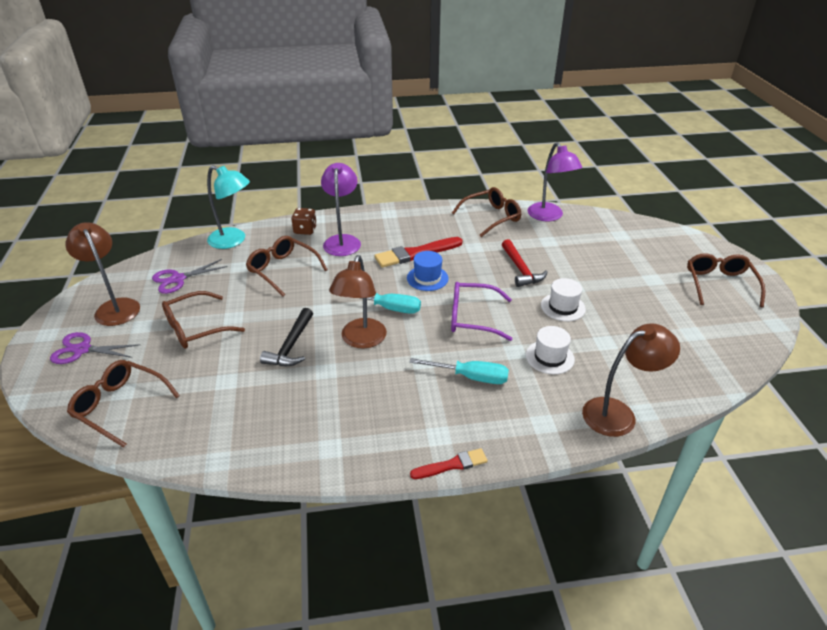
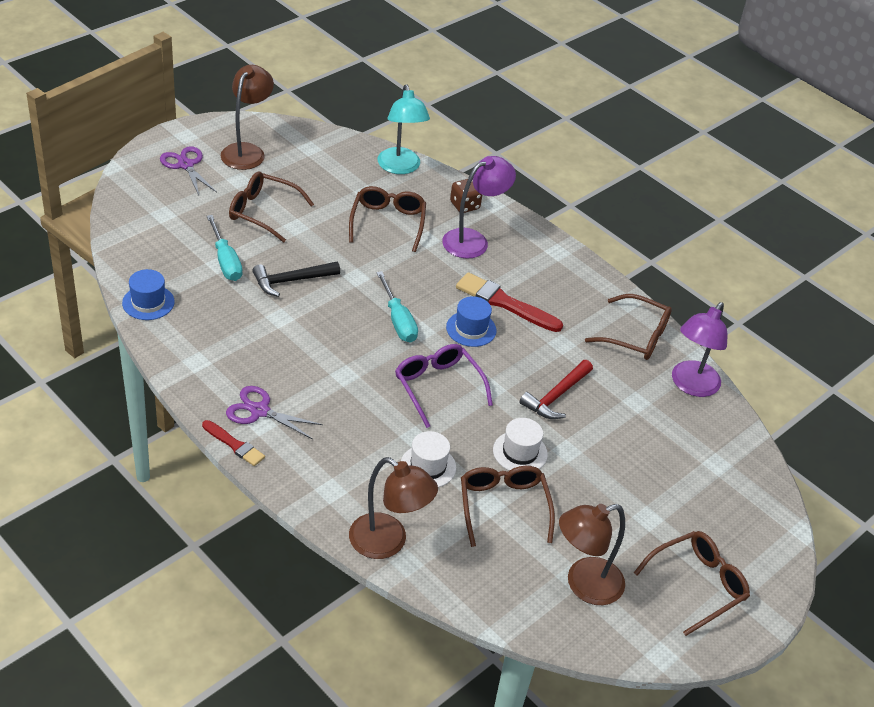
camera: 50 degrees right, 5 degrees up
brown glasses [67,360,180,448] -> brown glasses moved to [461,466,555,547]
purple scissors [152,259,228,294] -> purple scissors moved to [226,386,323,439]
brown lamp [329,255,387,349] -> brown lamp moved to [559,504,625,605]
turquoise screwdriver [409,358,509,384] -> turquoise screwdriver moved to [207,215,243,281]
none -> blue hat [122,269,175,320]

